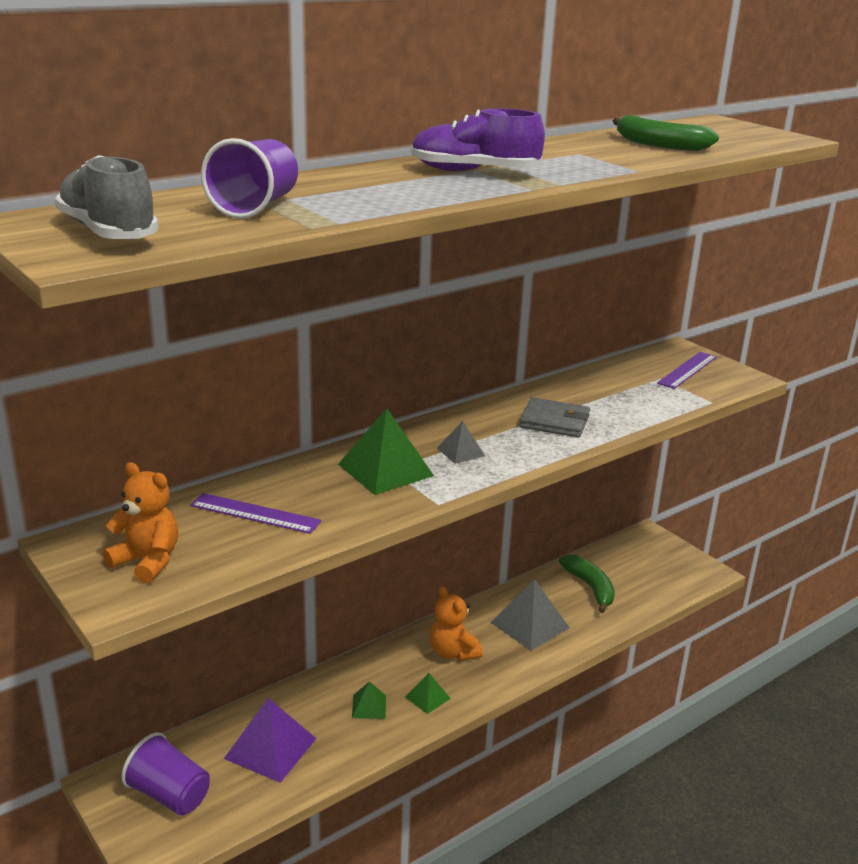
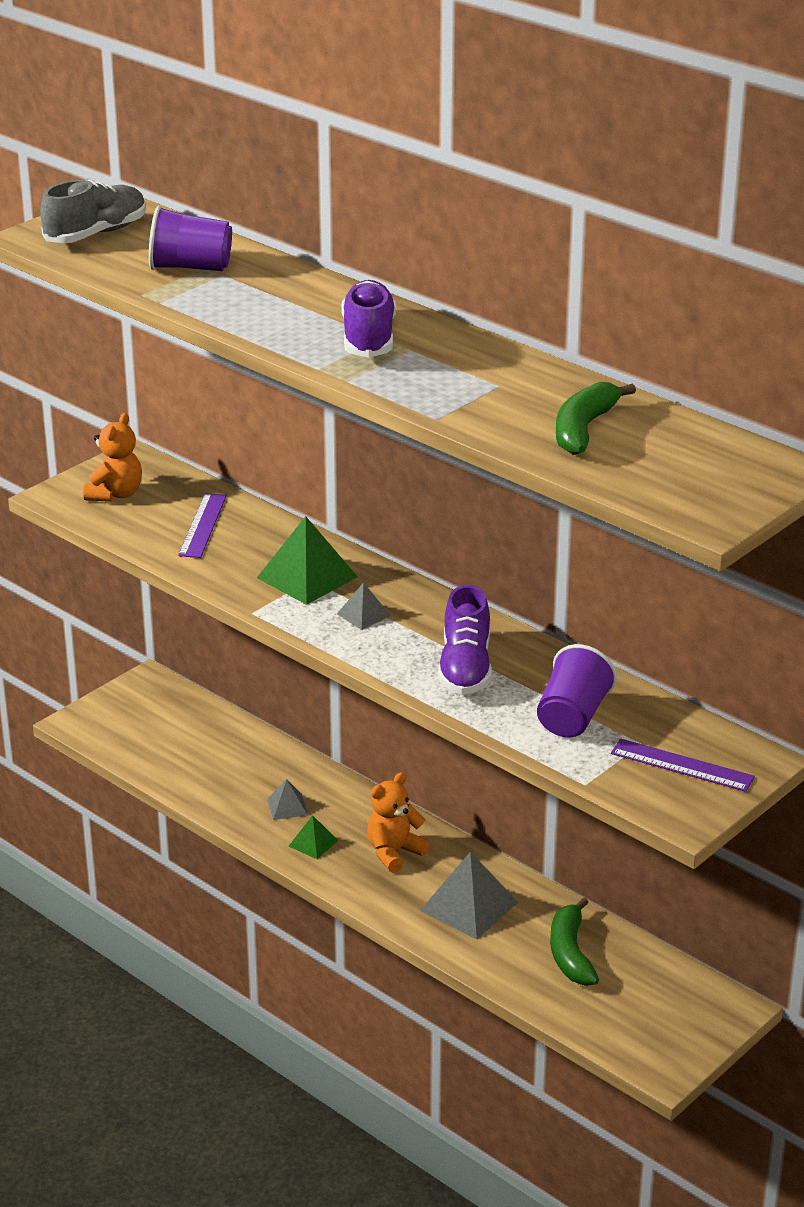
camera: 80 degrees right, 5 degrees up
purple cup [121,732,210,816] -> purple cup moved to [537,644,617,738]
purple pyramid [224,698,317,783] -> none
green pyramid [352,681,386,719] -> grey pyramid [268,779,308,820]
grey wallet [519,397,590,438] -> purple shoe [438,585,492,695]
green banana [559,555,615,613] -> green banana turned 120 degrees clockwise [550,897,599,986]

